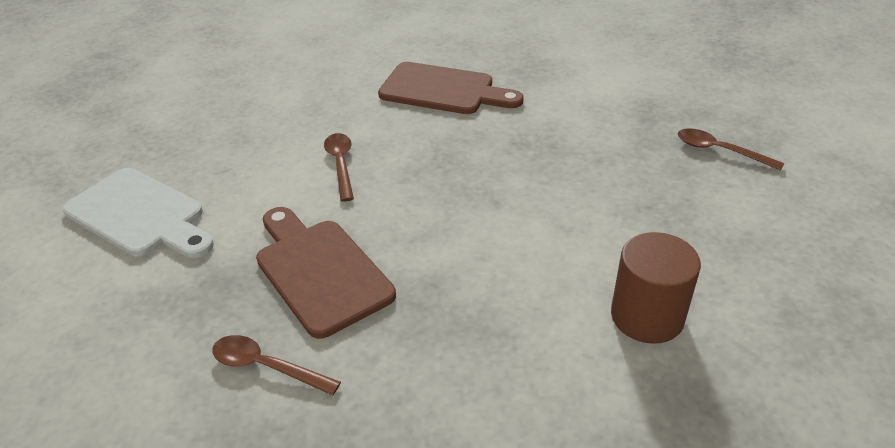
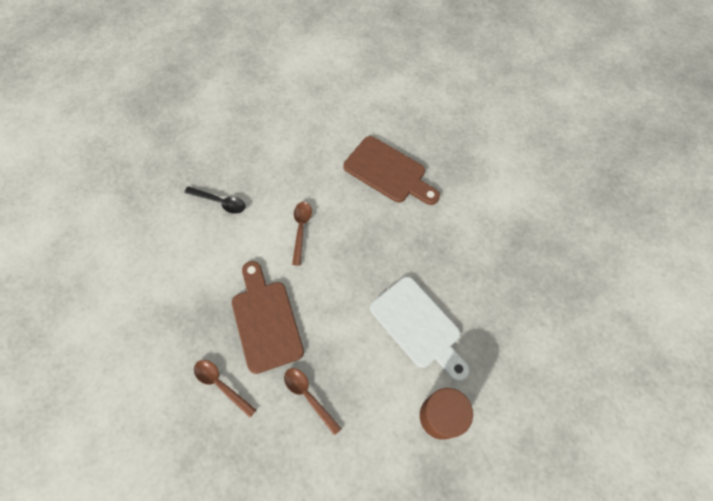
camera: 15 degrees right, 25 degrees up
white cutting board [63,168,214,258] -> white cutting board moved to [370,276,469,381]
brown spoon [678,128,784,171] -> brown spoon moved to [284,368,342,436]
none -> black spoon [184,186,246,214]

